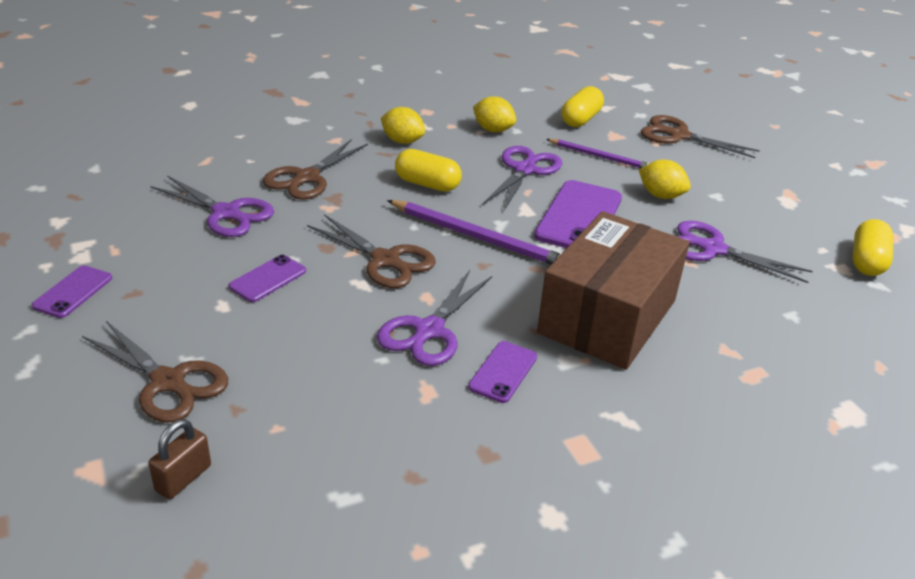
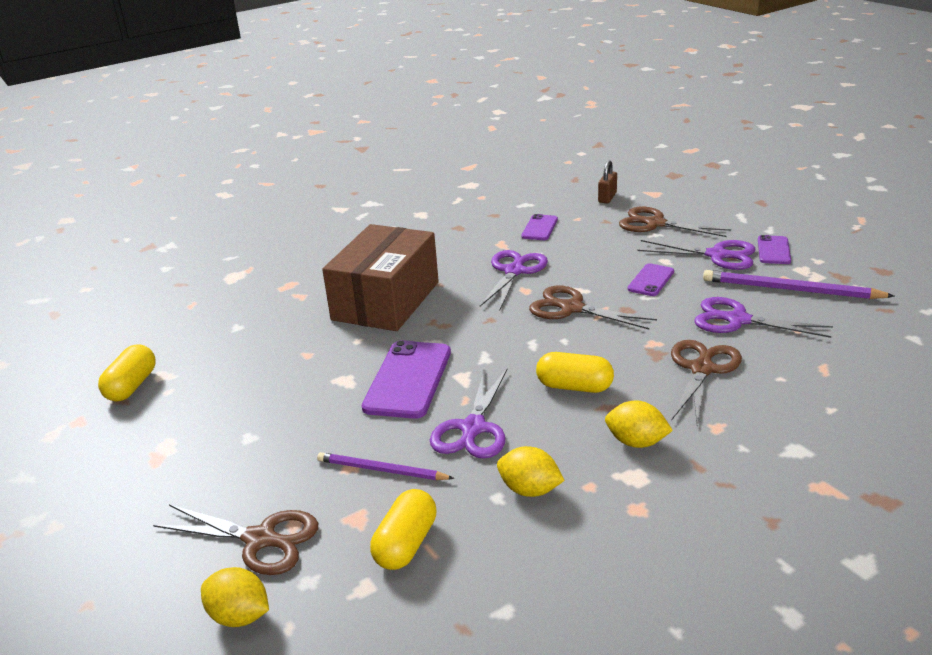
camera: 175 degrees right, 5 degrees down
purple pencil [387,200,561,265] -> purple pencil moved to [703,270,895,299]
purple phone [468,341,537,403] -> purple phone moved to [521,214,558,240]
yellow lemon [639,160,691,199] -> yellow lemon moved to [201,567,269,627]
purple scissors [677,221,813,283] -> purple scissors moved to [637,240,756,270]

